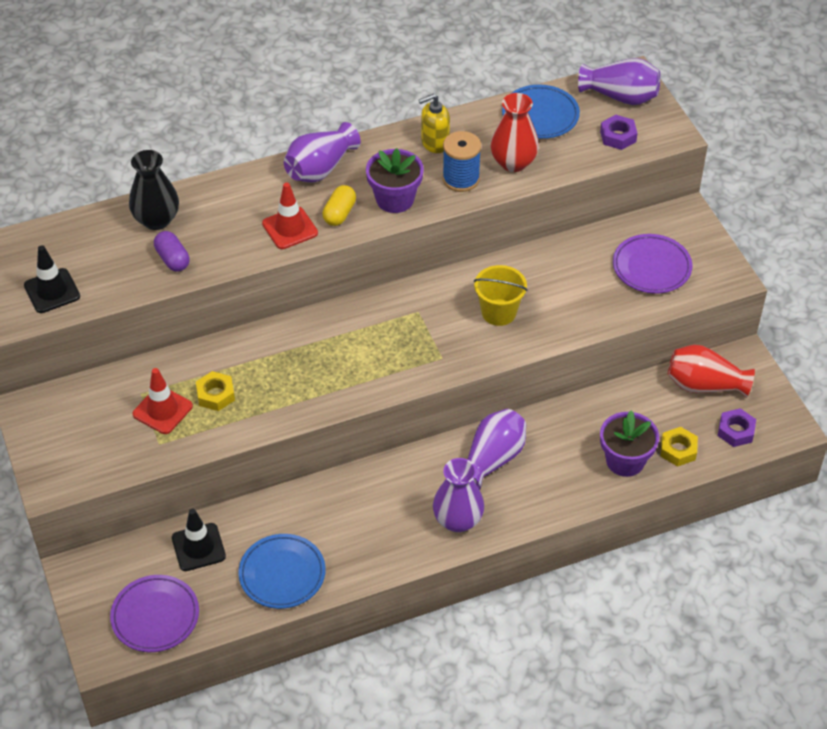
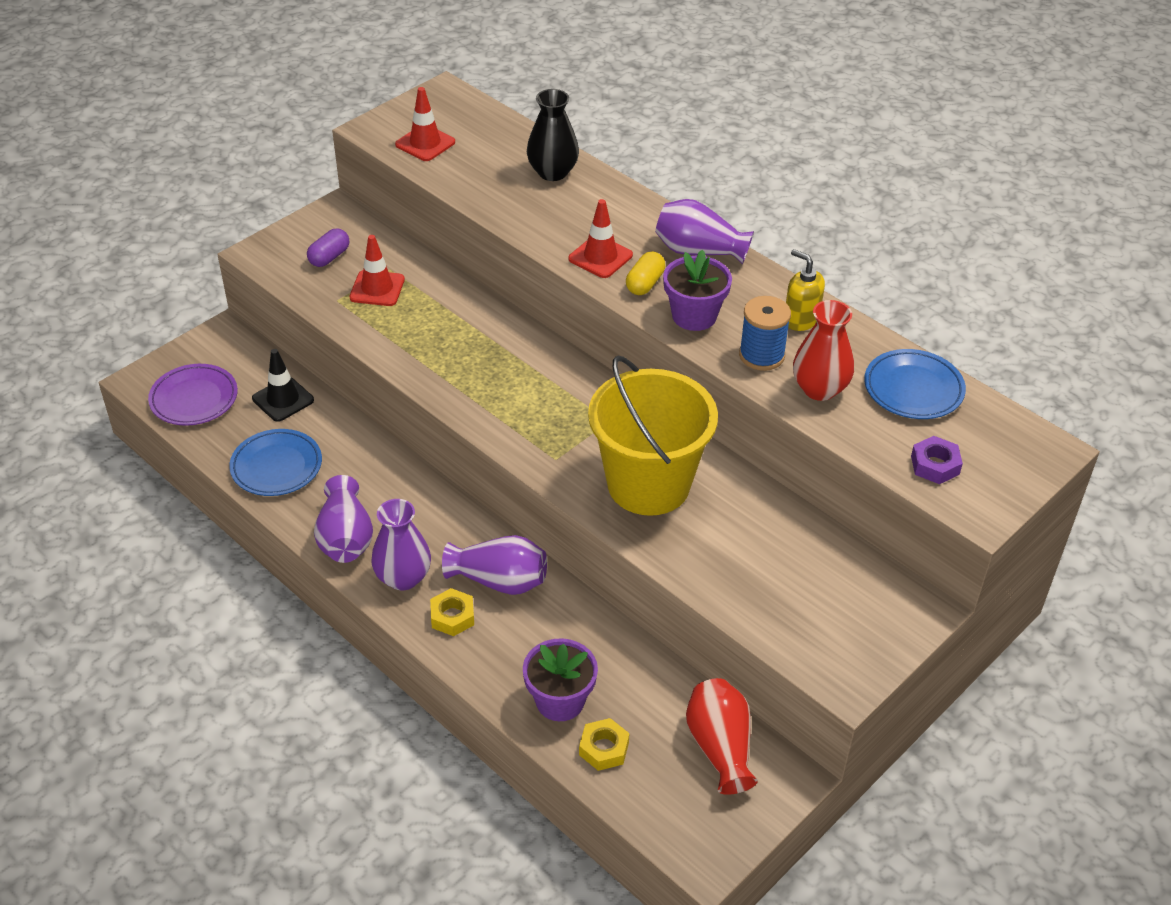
camera: 65 degrees right, 5 degrees down
black traffic cone [24,245,80,313] -> red traffic cone [395,87,455,161]
purple capsule [154,231,190,272] -> purple capsule moved to [307,228,349,267]
yellow nut [196,371,235,411] -> yellow nut moved to [430,588,474,636]
yellow capsule [322,185,356,226] -> yellow capsule turned 60 degrees counterclockwise [626,251,665,295]
yellow bucket [474,265,528,326] -> yellow bucket [588,356,718,516], size x1.97
purple vase [578,58,660,105] -> purple vase moved to [314,475,373,563]
purple plate [613,234,692,294] -> none
purple nut [718,408,756,447] -> none

